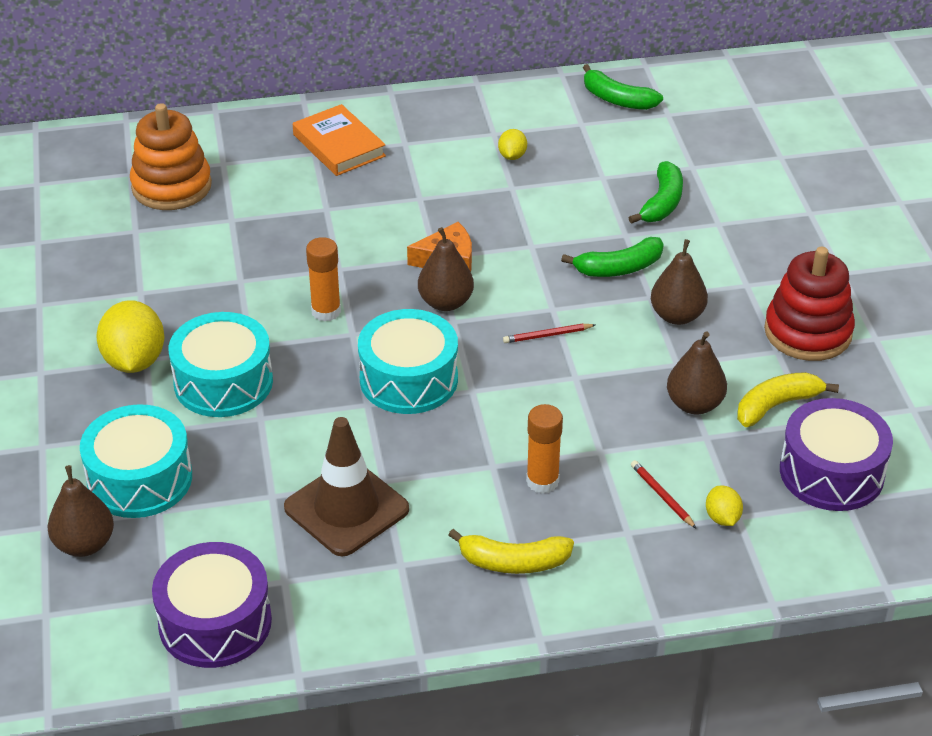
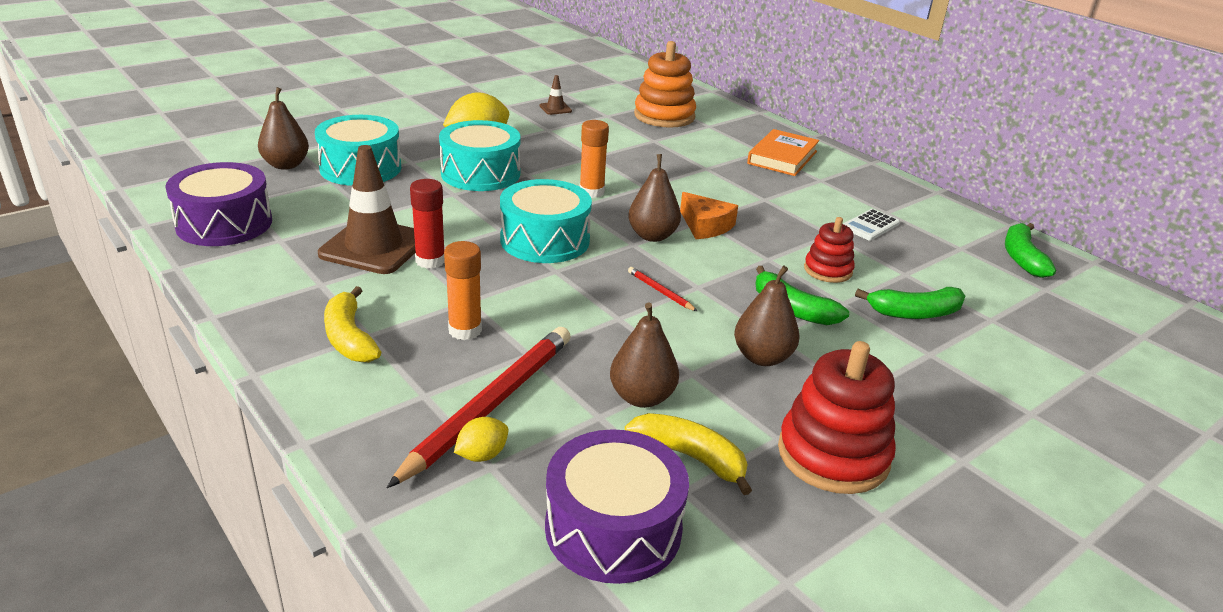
camera: 60 degrees right, 10 degrees down
yellow lemon [498,129,527,160] -> white calculator [843,209,900,241]
red pencil [631,460,697,529] -> red pencil [387,327,571,488], size x2.42
none -> red glue stick [410,179,445,269]
none -> brown traffic cone [540,75,572,115]
none -> red stacking toy [804,217,855,283]

